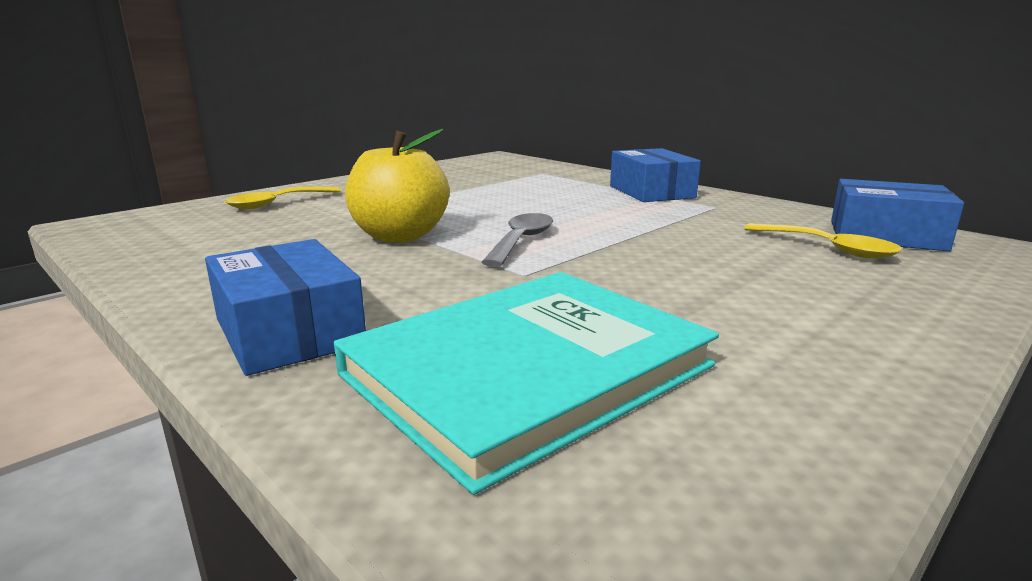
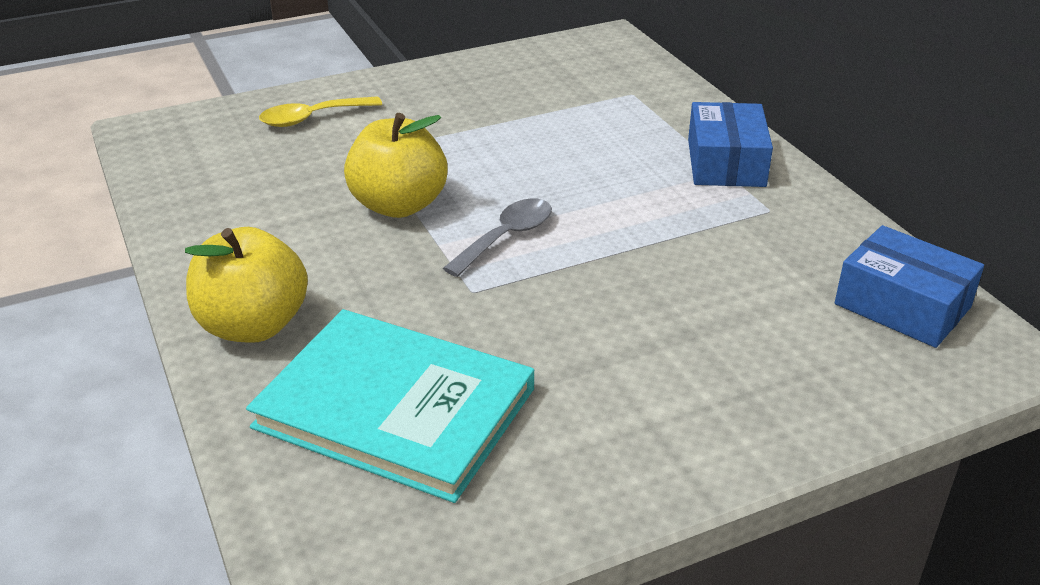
camera: 20 degrees right, 15 degrees up
blue box [205,239,366,376] -> yellow apple [185,227,308,343]
turquoise book [334,272,719,495] -> turquoise book turned 45 degrees clockwise [246,309,534,503]
yellow spoon [744,223,902,258] -> none

